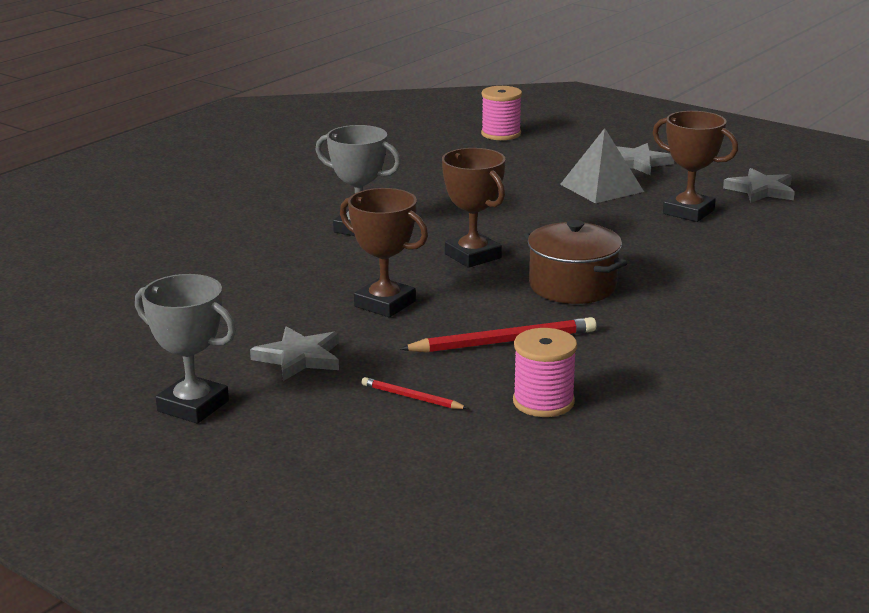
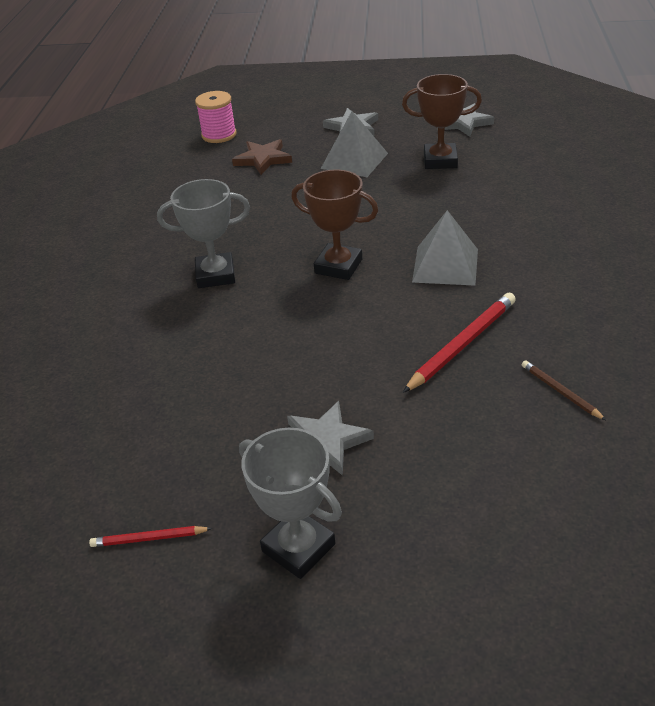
camera: 30 degrees left, 15 degrees up
grey trophy [135,274,236,424] -> grey trophy turned 45 degrees clockwise [239,428,342,579]
brown trophy [340,188,428,317] -> none
red pencil [361,377,468,409] -> red pencil moved to [89,526,212,547]
pink spool [513,328,577,417] -> brown pencil [522,360,607,421]
brown pot [524,220,627,304] -> grey pyramid [412,210,478,286]
none -> brown star [232,139,292,175]

